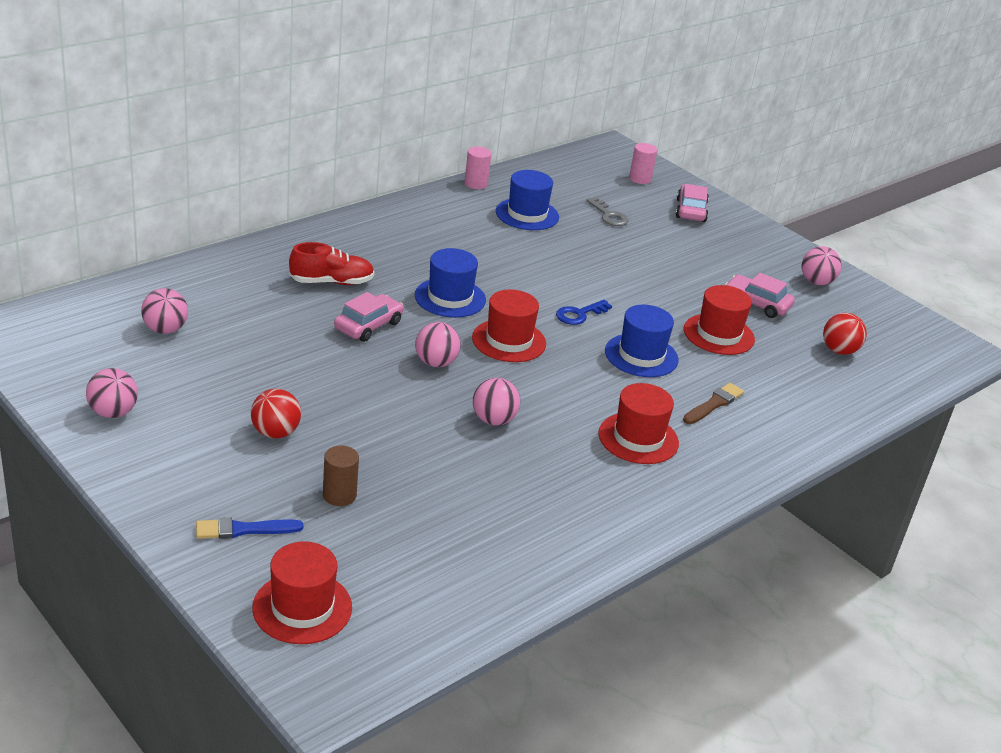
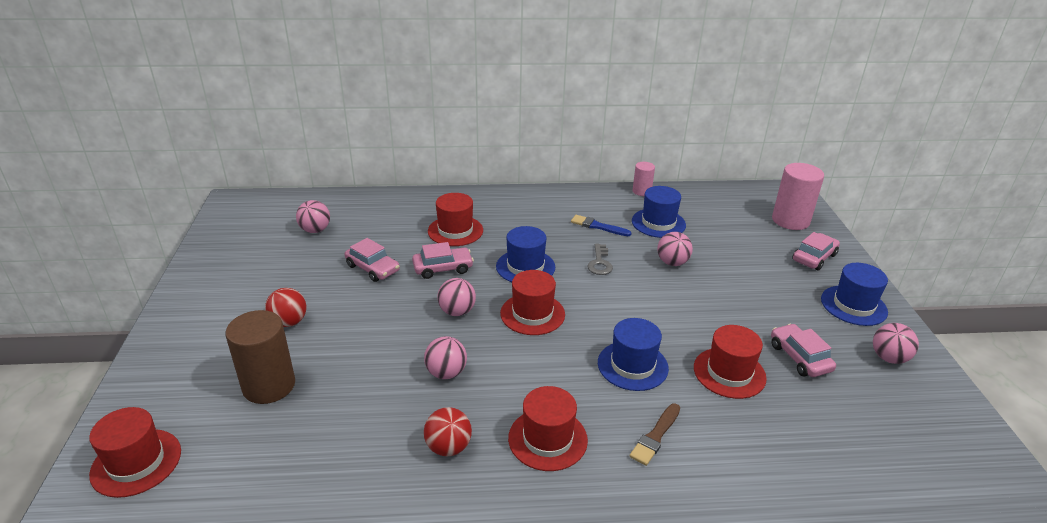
camera: 40 degrees right, 0 degrees up
pink ball [86,368,138,418] -> pink ball moved to [657,232,693,266]
blue brush [196,518,303,539] -> blue brush moved to [571,215,632,236]
red shoe [289,242,375,285] -> red hat [428,193,483,246]
brown cylinder [323,446,359,506] -> brown cylinder [225,310,295,404], size x1.82
blue key [556,300,612,325] -> none
grey key [586,197,629,226] -> grey key moved to [587,244,613,275]
pink cylinder [629,143,657,184] -> pink cylinder [772,163,824,230], size x1.82
brown brush [683,383,744,424] -> brown brush turned 135 degrees clockwise [630,403,680,466]
red ball [823,313,867,355] -> red ball moved to [424,407,472,456]
none -> pink car [345,238,400,282]
none -> blue hat [821,263,888,326]

